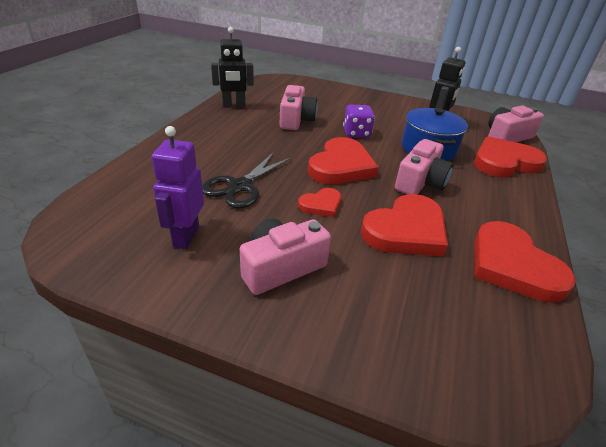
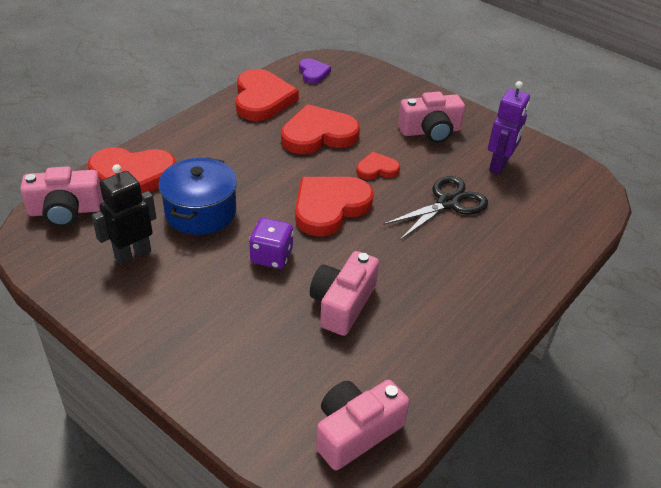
camera: 160 degrees left, 5 degrees up
black robot [211,27,254,107] -> none
pink camera [395,139,453,194] -> pink camera moved to [316,380,409,470]
none -> purple heart [299,58,331,83]

